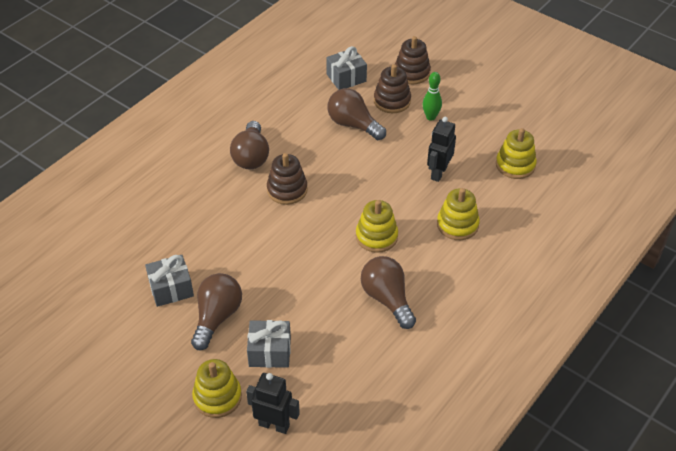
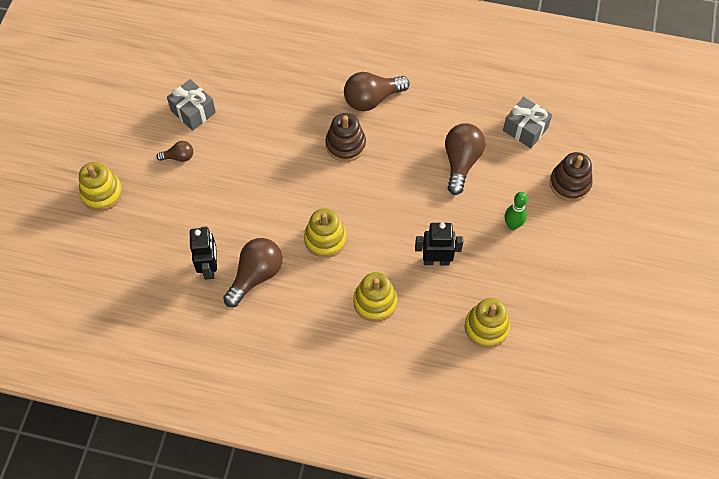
camera: 65 degrees right, 15 degrees up
brown light bulb [191,273,242,350] -> brown light bulb [156,141,193,162], size x0.52
black robot [246,373,300,434] -> black robot moved to [190,226,217,280]
grey gift [247,320,291,368] -> none
brown stacking toy [374,64,411,113] -> none

